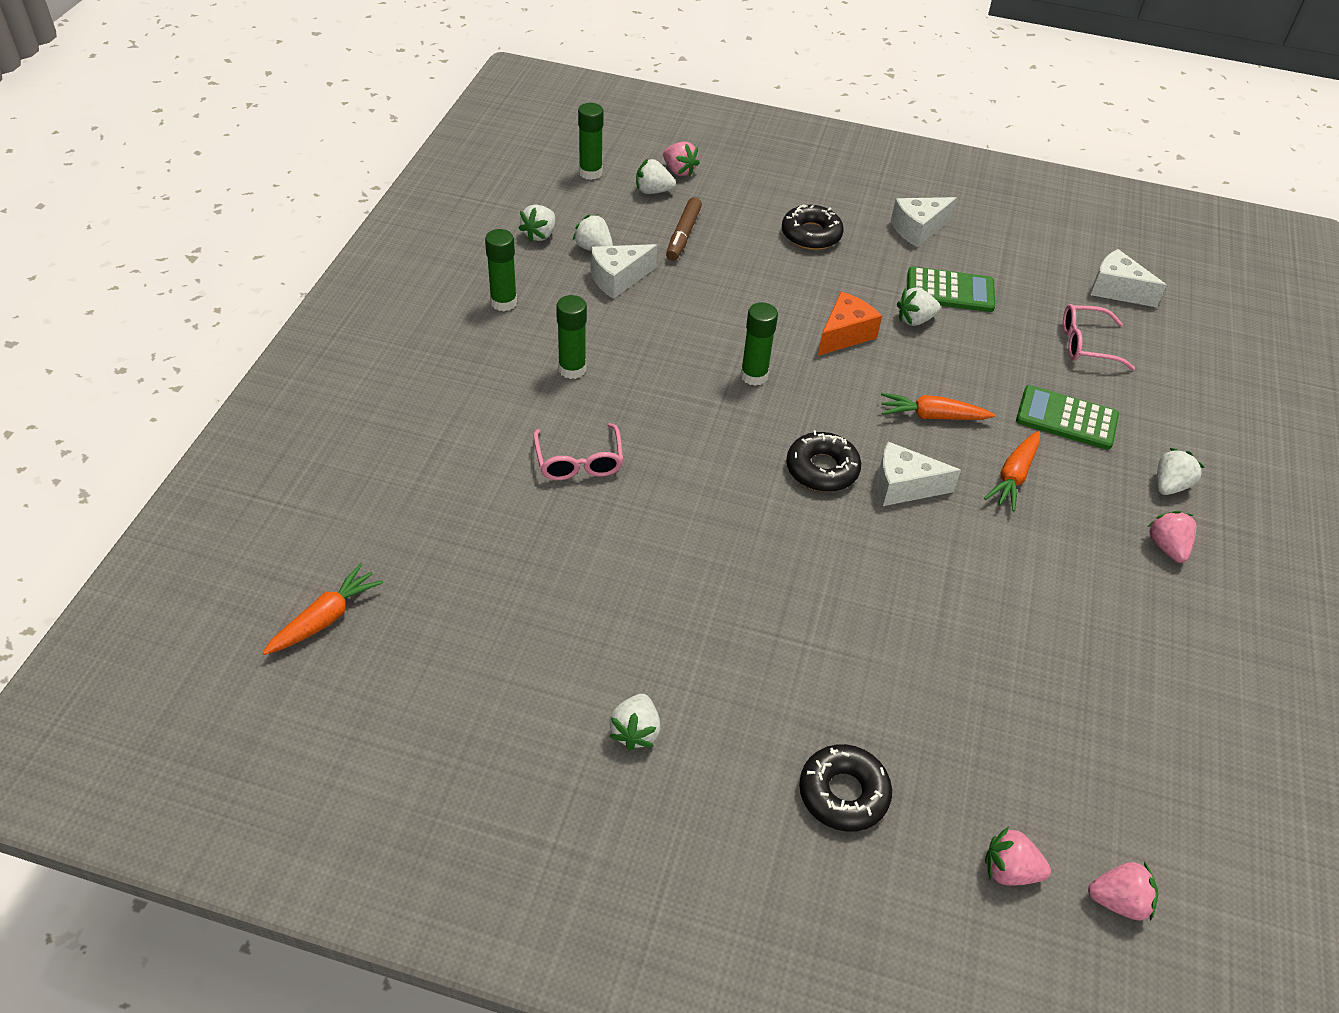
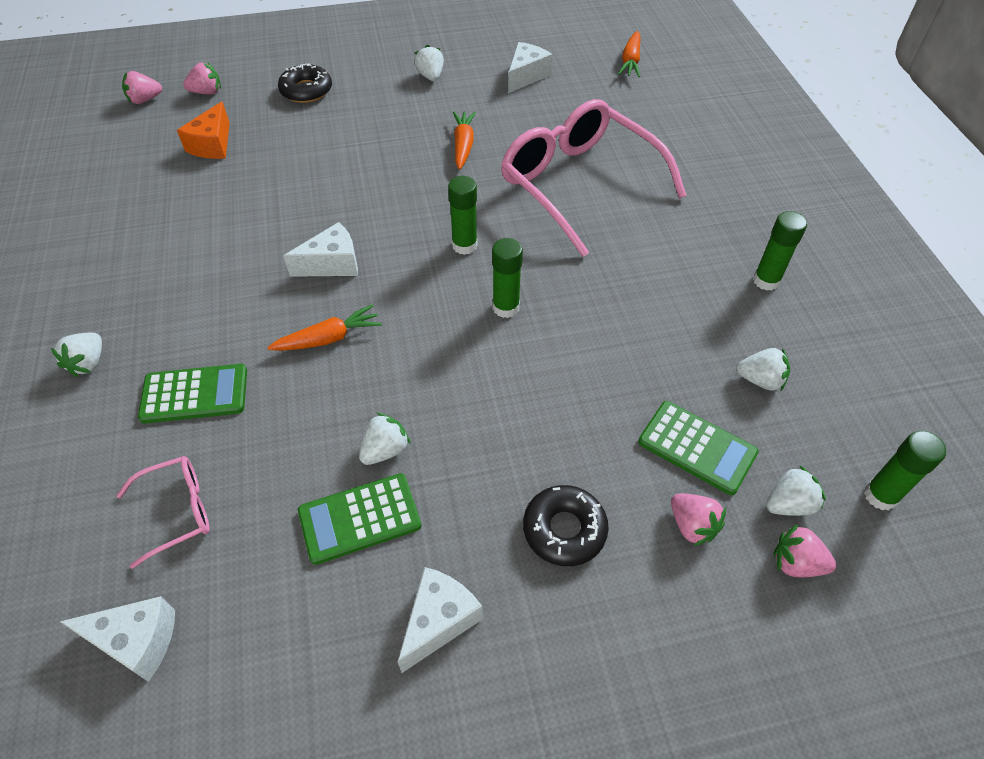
camera: 155 degrees right, 5 degrees up
white strawberry [518,205,555,242] -> none
pink glasses [533,423,623,480] -> pink glasses [501,99,687,257], size x2.20
green glue stick [556,295,587,379] -> green glue stick moved to [448,176,478,255]
white cheese [591,244,657,299] -> white cheese moved to [508,42,552,93]
brown marker [666,197,702,261] -> green calculator [638,401,759,495]
black donut [786,430,861,492] -> none
orange cheese [818,292,882,356] -> orange cheese moved to [177,101,230,159]
orange carrot [984,431,1040,512] -> orange carrot moved to [453,111,476,170]
pink strawberry [1147,511,1196,563] -> pink strawberry moved to [671,493,726,546]

